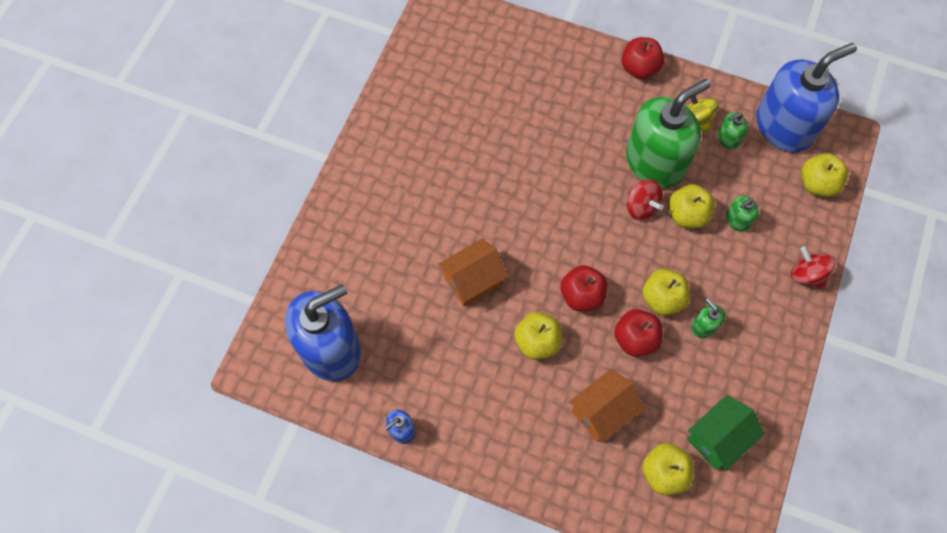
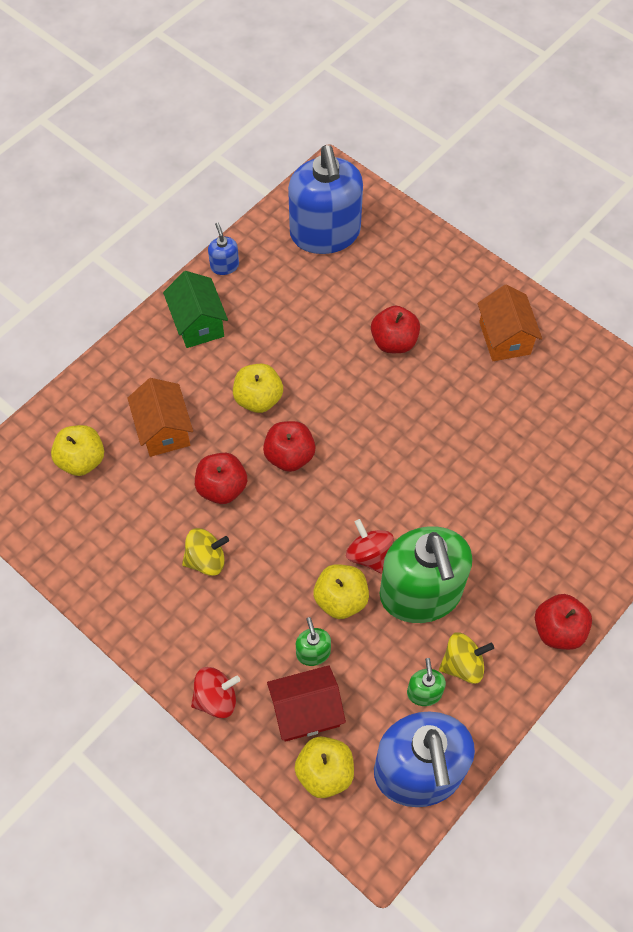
camera: 110 degrees right, 5 degrees down
orange house [438,238,508,307] -> orange house moved to [478,284,542,361]
red spinning top [627,179,663,221] -> red spinning top turned 75 degrees clockwise [346,519,394,573]
yellow apple [642,269,690,316] -> none
green house [687,395,765,471] -> green house moved to [163,271,228,348]
green soap dispenser [691,298,725,338] -> yellow spinning top [182,528,229,576]
none -> red house [267,665,346,742]
none -> red apple [371,305,420,353]

